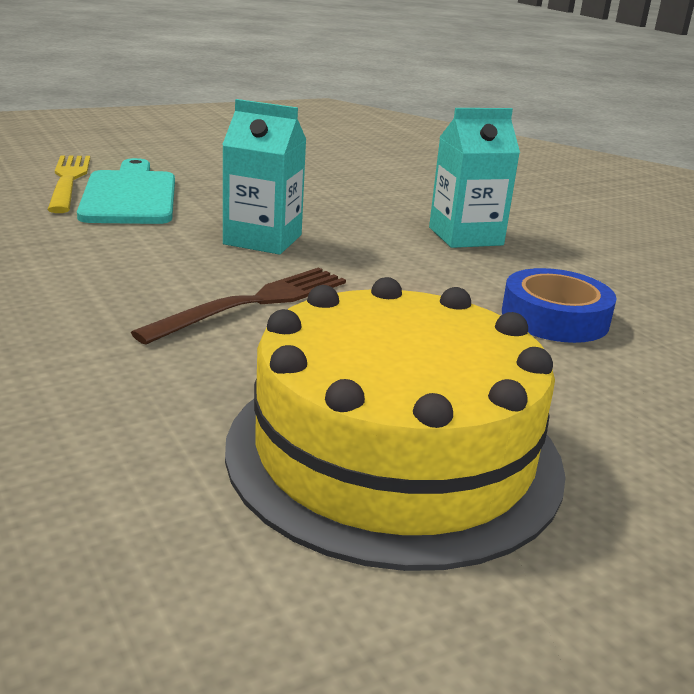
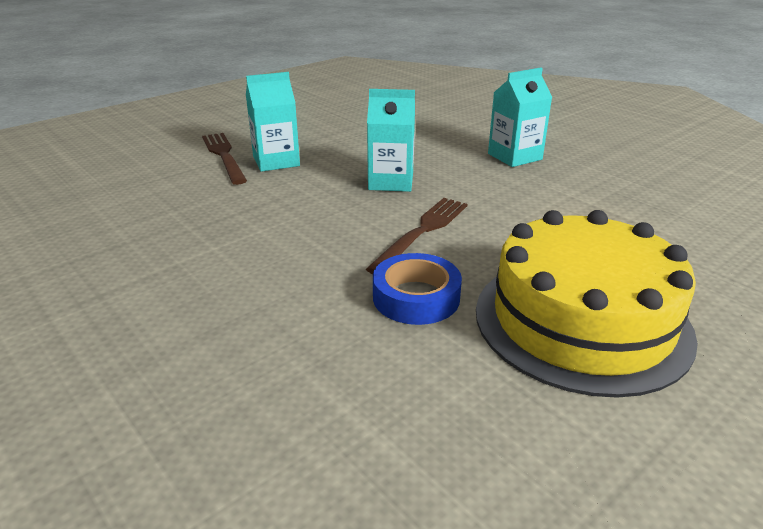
camera: 10 degrees left, 5 degrees up
yellow fork [47,155,90,213] -> brown fork [202,133,247,185]
turquoise cutting board [77,158,175,224] -> turquoise carton [246,72,300,172]
blue tape [502,268,617,343] -> blue tape moved to [373,253,462,325]

